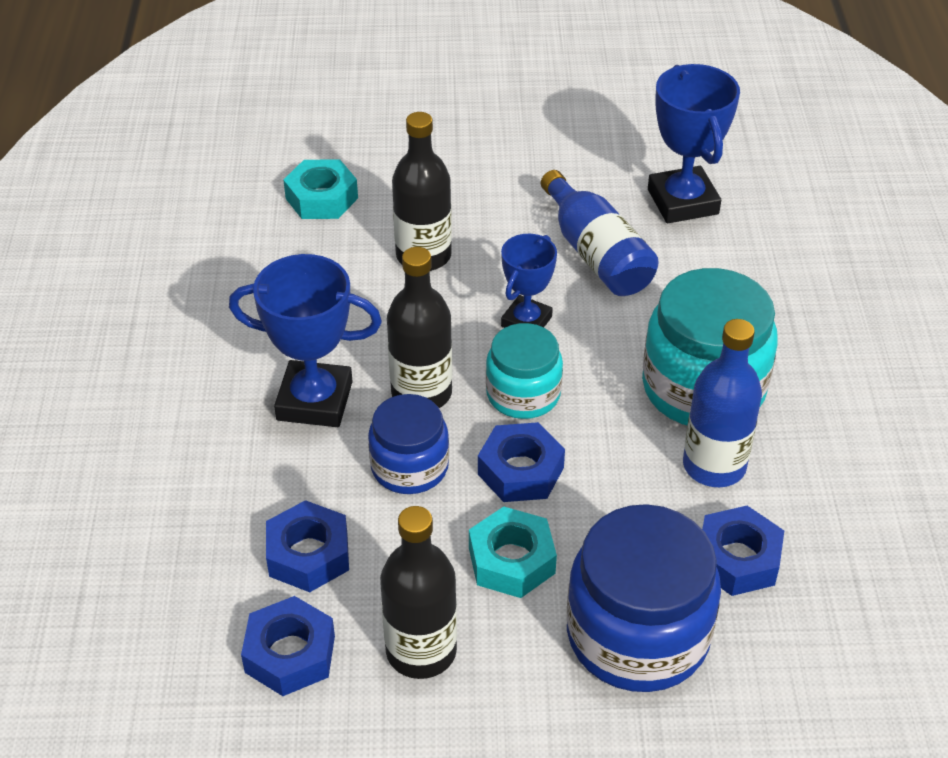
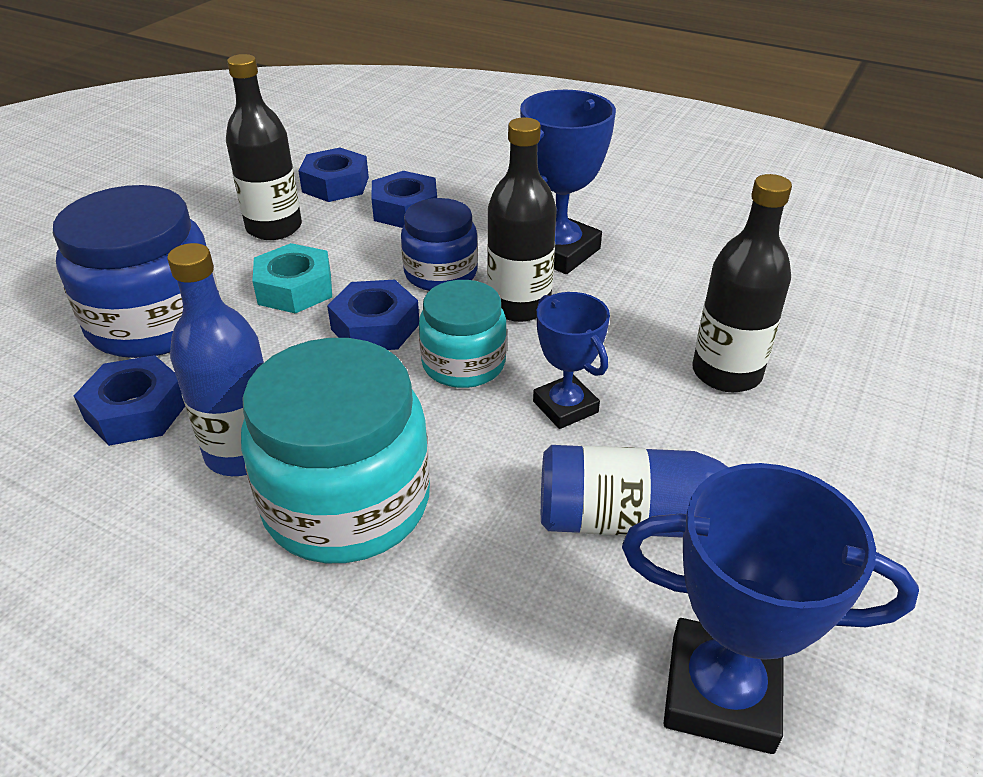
camera: 120 degrees right, 5 degrees down
turquoise nut [283,159,358,219] -> none

